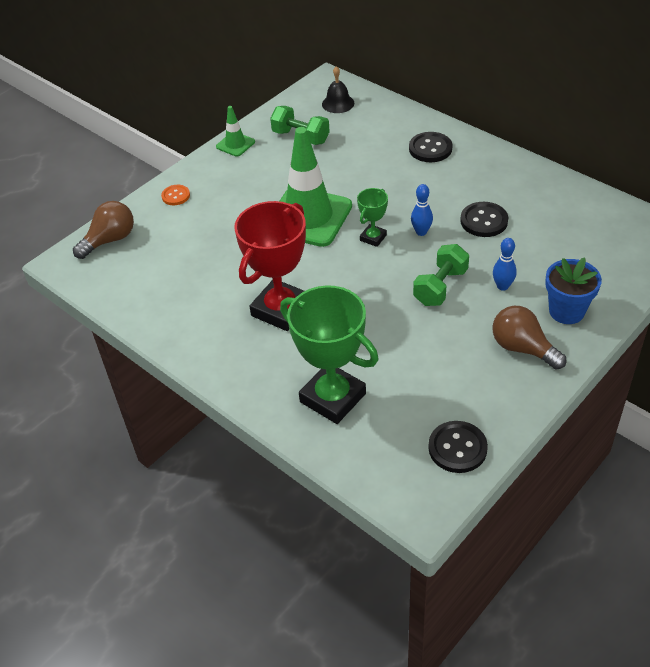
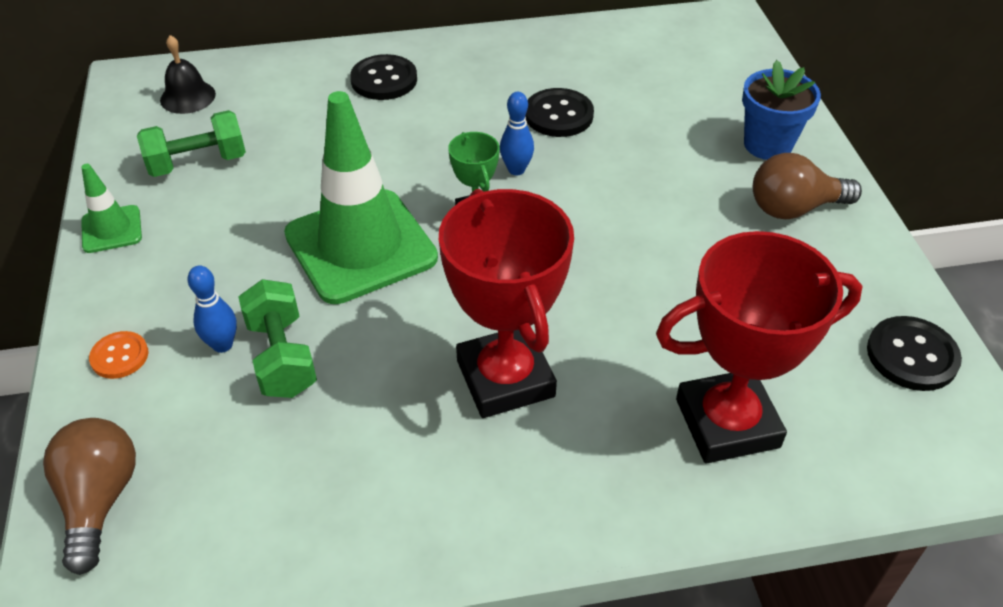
camera: 55 degrees left, 0 degrees up
green trophy [280,285,378,424] -> red trophy [656,231,863,463]
green dumbbell [413,244,469,306] -> green dumbbell moved to [238,279,317,398]
blue bowling pin [493,238,517,291] -> blue bowling pin moved to [188,265,237,353]

